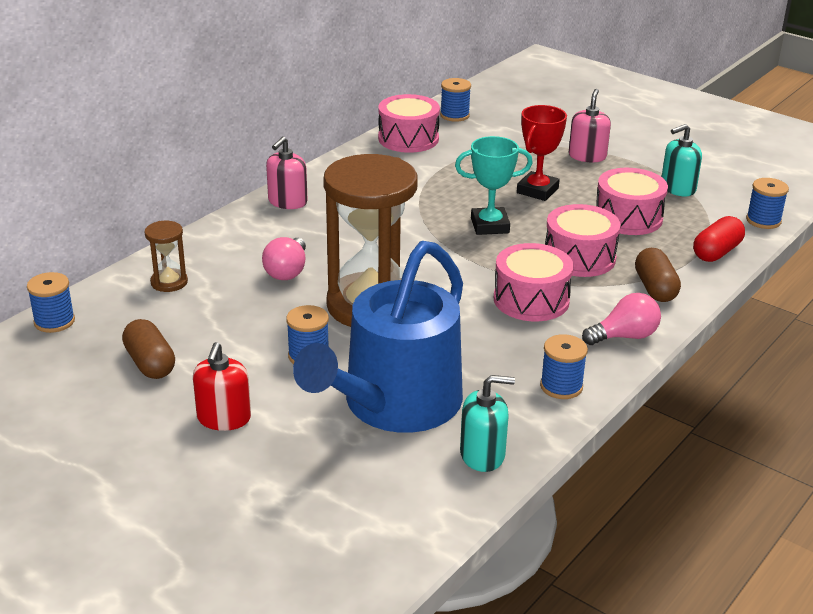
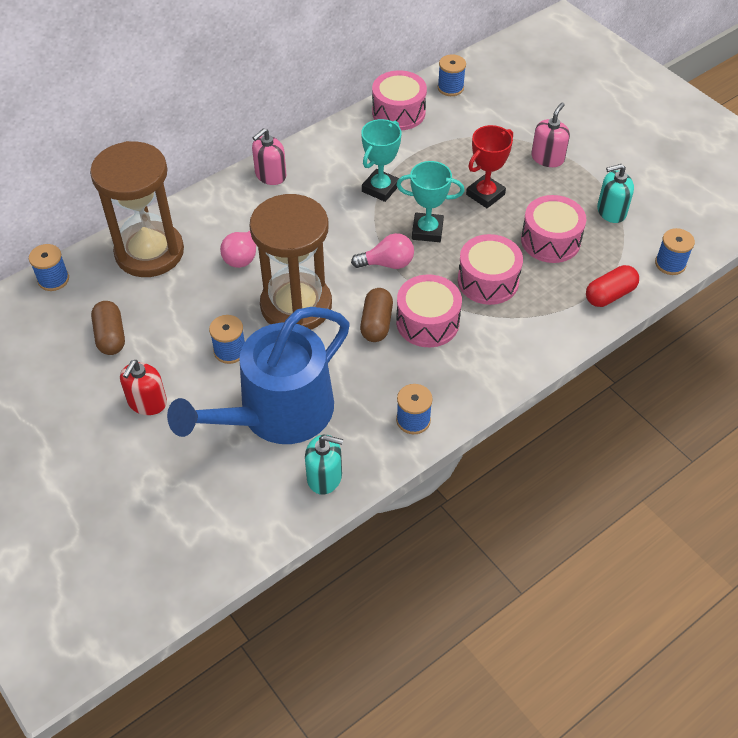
camera: 15 degrees right, 20 degrees up
brown hourglass [144,221,188,292] -> brown hourglass [90,141,184,277], size x2.35
pink light bulb [582,293,661,345] -> pink light bulb moved to [351,233,414,269]
brown capsule [635,248,681,302] -> brown capsule moved to [360,288,393,342]
none -> turquoise trophy [361,119,401,202]

